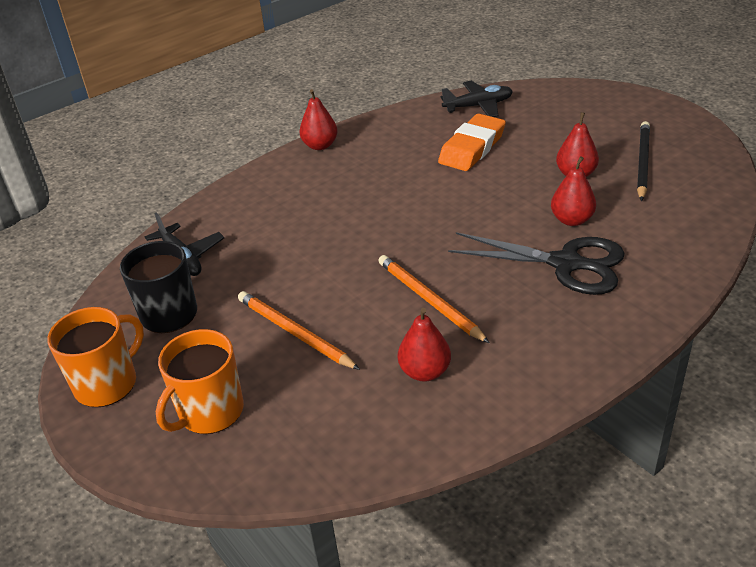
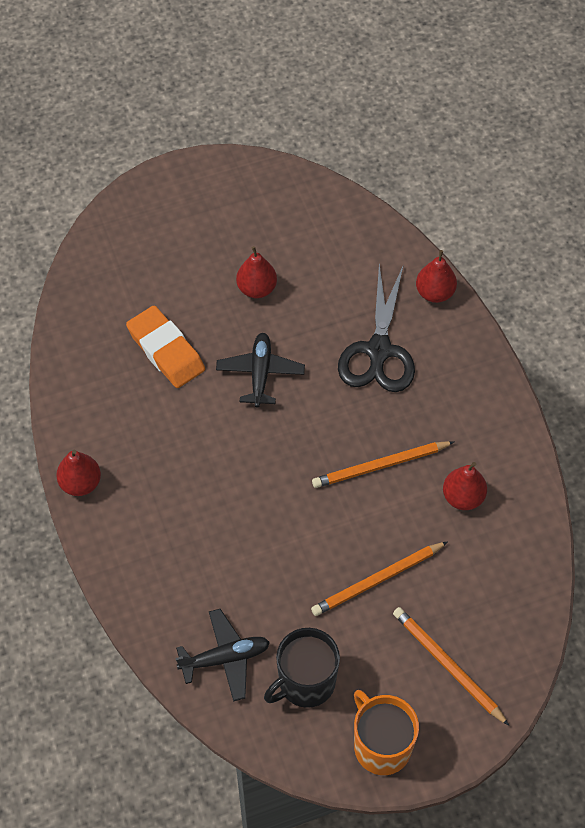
camera: 75 degrees left, 20 degrees up
orange mug [156,329,244,434] -> orange pencil [393,607,509,726]
black plane [440,81,513,117] -> black plane moved to [216,333,305,408]
black scissors [448,232,625,295] -> black scissors turned 150 degrees clockwise [338,264,415,392]
red pear [551,156,596,226] -> red pear moved to [416,250,457,303]
black pencil [637,121,650,201] -> none

